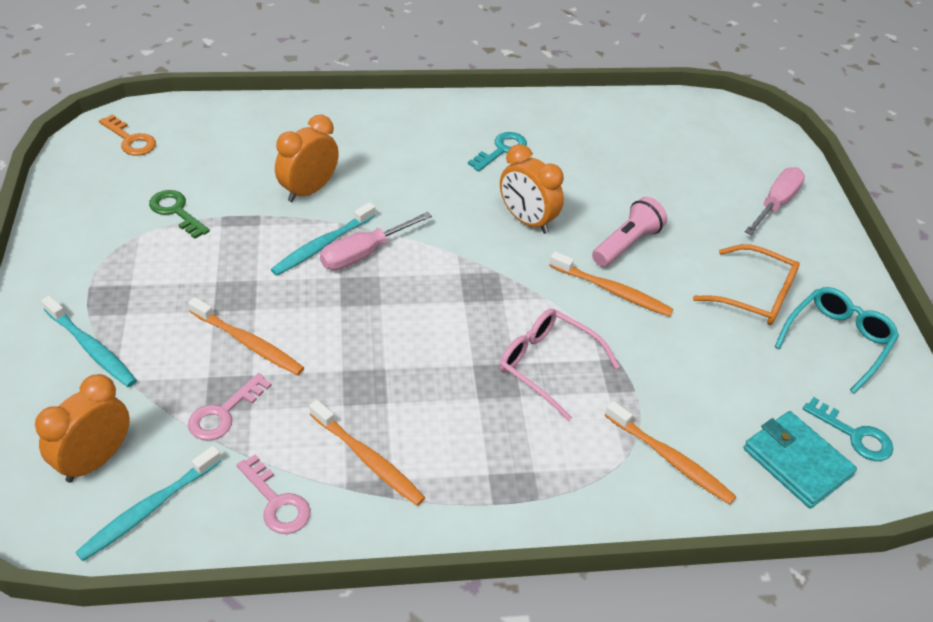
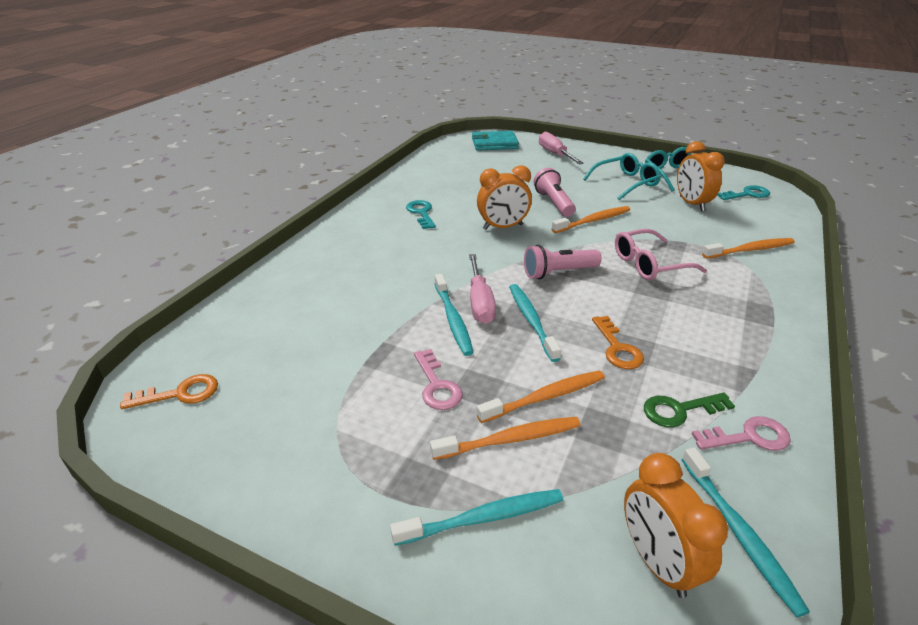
camera: 55 degrees left, 10 degrees down
green key [149,190,210,239] -> green key moved to [644,392,735,428]
pink key [188,373,272,441] -> pink key moved to [414,349,463,410]
orange clock [275,115,339,202] -> orange clock moved to [677,141,725,211]
orange toothbrush [309,400,425,506] -> orange toothbrush moved to [430,417,580,460]
orange glasses [693,244,800,325] -> turquoise glasses [583,153,661,200]
turquoise wallet [744,411,857,508] -> turquoise wallet moved to [472,131,519,151]
none -> turquoise toothbrush [509,284,561,362]
none -> pink flashlight [524,245,602,279]
none -> orange key [592,316,644,369]

